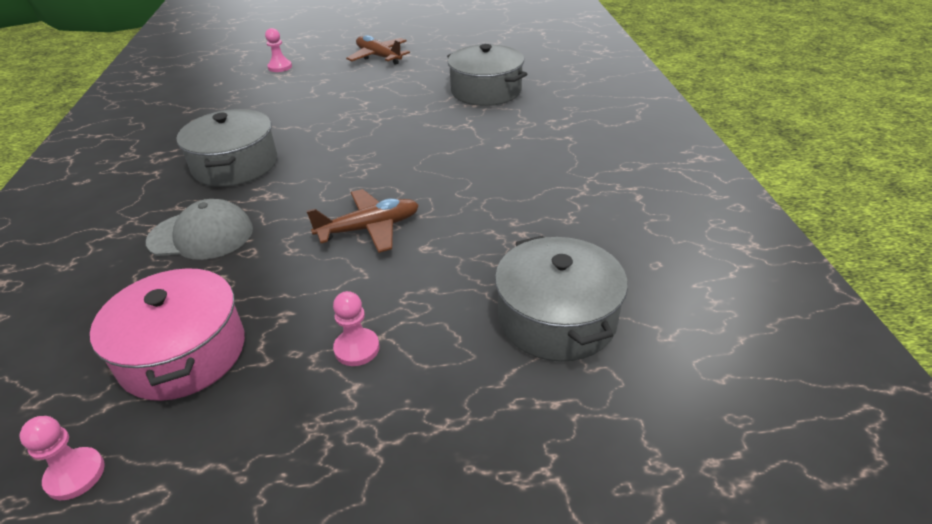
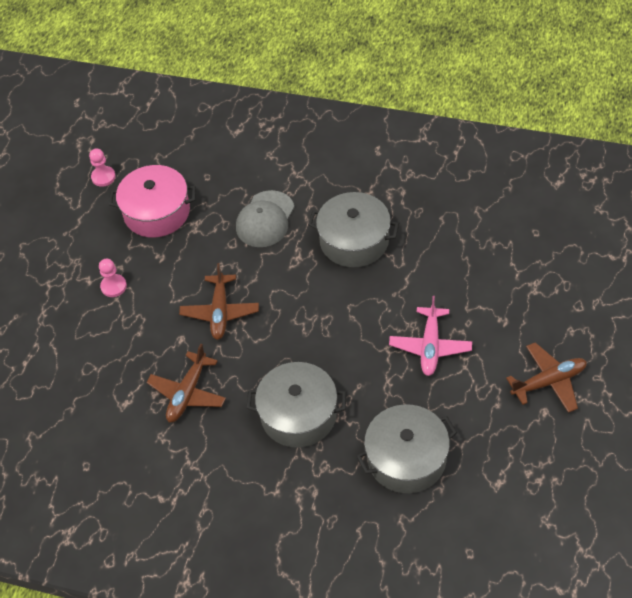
camera: 115 degrees right, 15 degrees up
pink pawn [265,28,292,72] -> none
grey pot [495,235,628,362] -> grey pot moved to [246,362,346,448]
none -> brown plane [146,344,226,422]
none -> pink plane [389,296,472,376]

